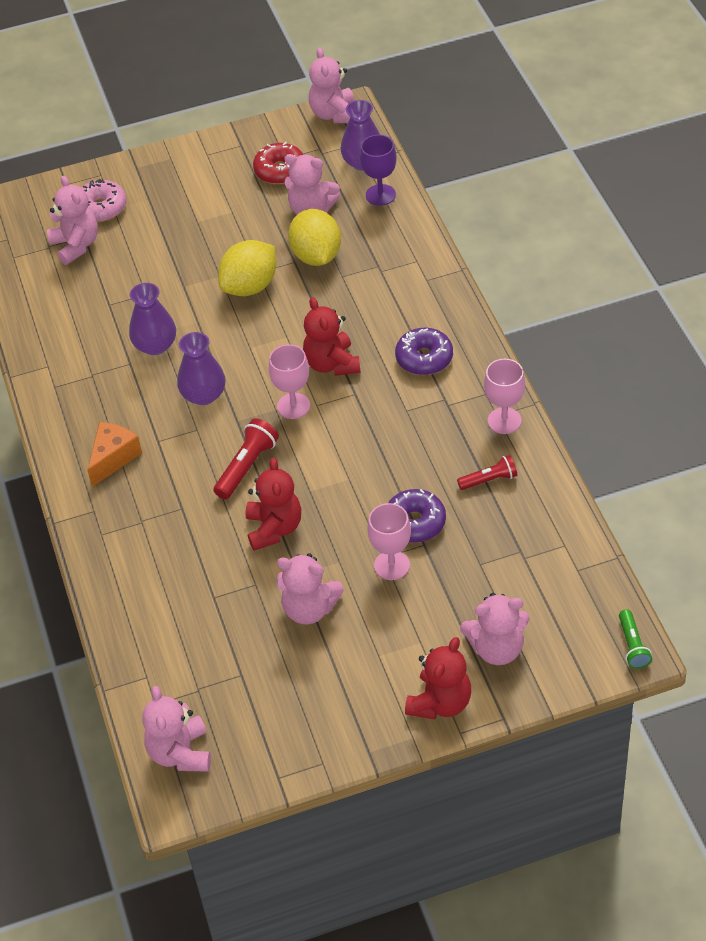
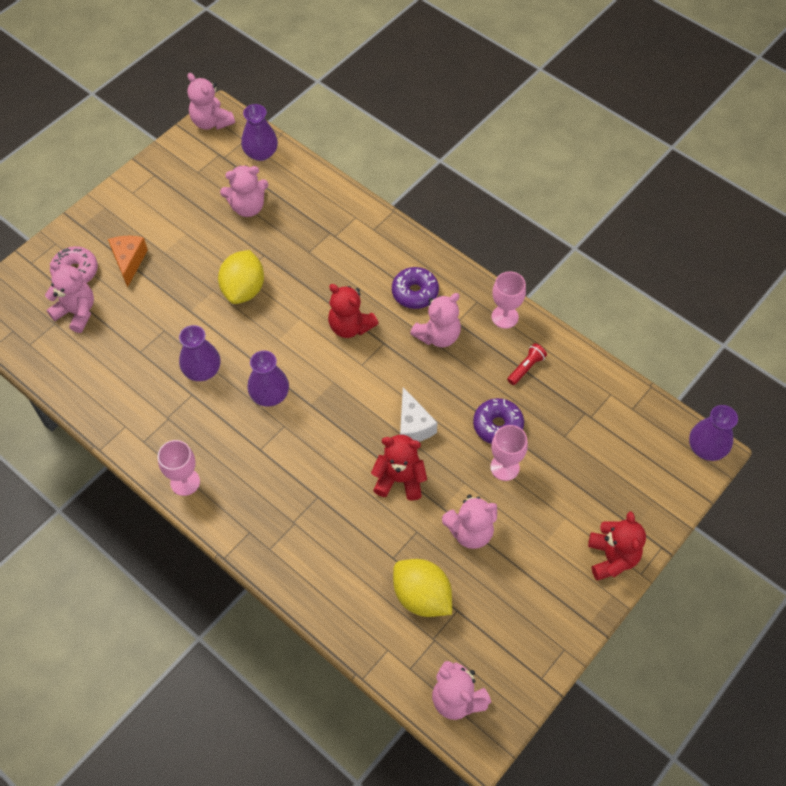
camera: 35 degrees left, 10 degrees up
orange cheese [87,422,142,487] -> orange cheese moved to [108,236,148,288]
red flashlight [213,418,279,499] -> none
red teddy bear [246,457,301,551] -> red teddy bear turned 45 degrees counterclockwise [371,435,427,501]
red donut [253,142,304,184] -> none
pink goblet [269,344,310,419] -> pink goblet moved to [158,440,200,496]
yellow lemon [288,209,341,266] -> yellow lemon moved to [393,559,452,617]
purple goblet [360,135,396,206] -> none
pink teddy bear [460,593,530,665] -> pink teddy bear moved to [410,293,461,347]
green flashlight [619,609,652,669] -> purple vase [689,405,738,461]
none -> white cheese [400,387,438,442]

